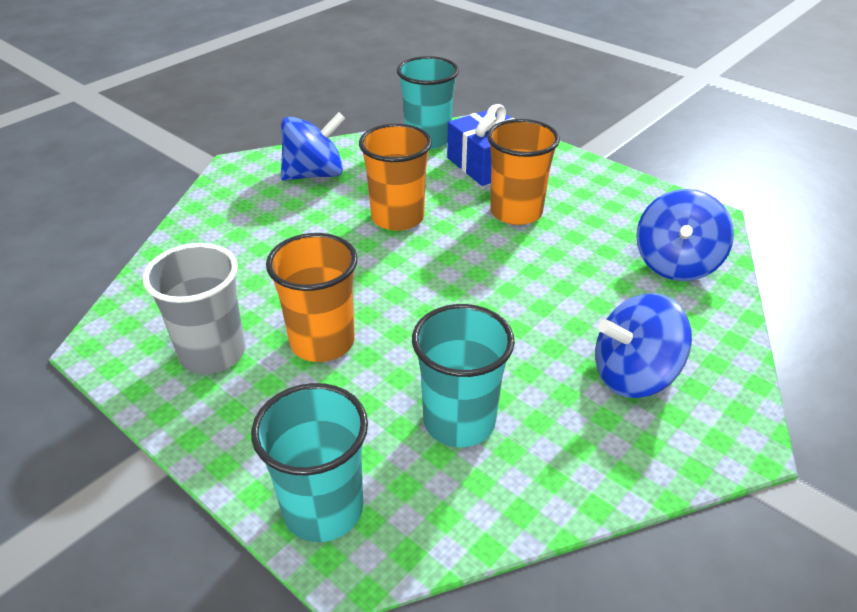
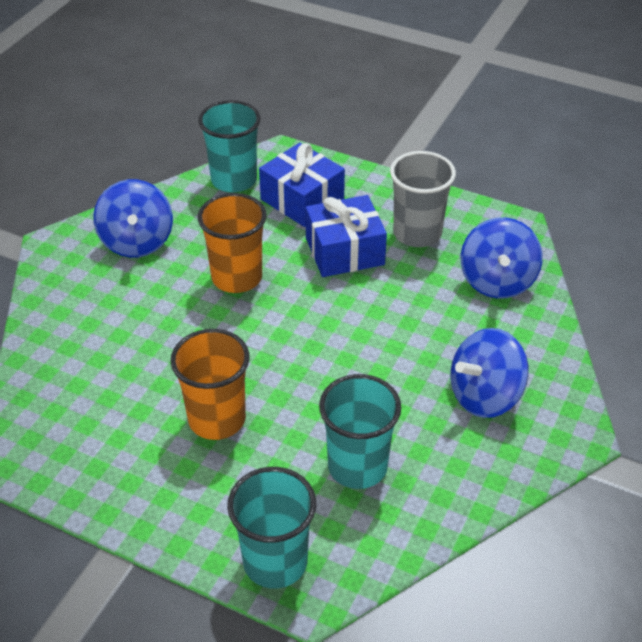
camera: 15 degrees left, 5 degrees up
grey cup [143,243,245,374] -> grey cup moved to [390,151,456,247]
blue spinning top [281,112,345,181] -> blue spinning top turned 120 degrees clockwise [93,179,173,258]
orange cup [487,119,560,225] -> blue gift [305,195,387,277]

